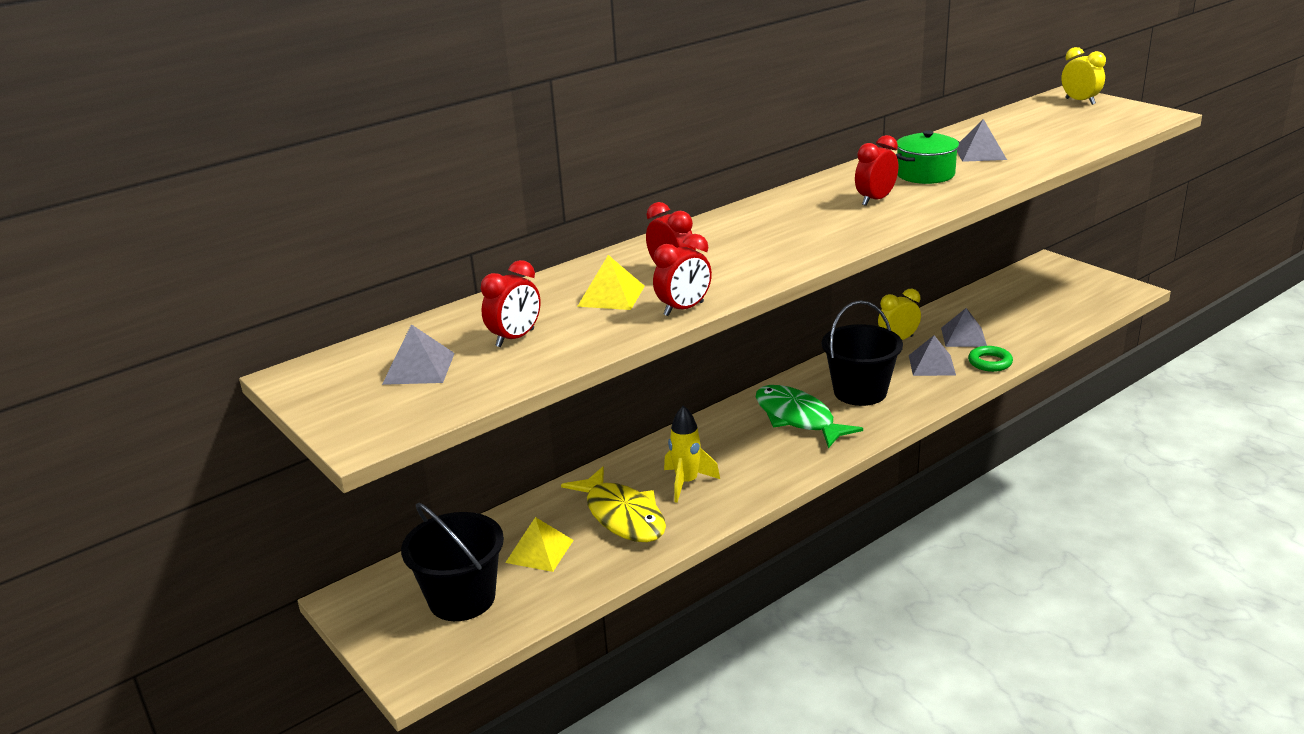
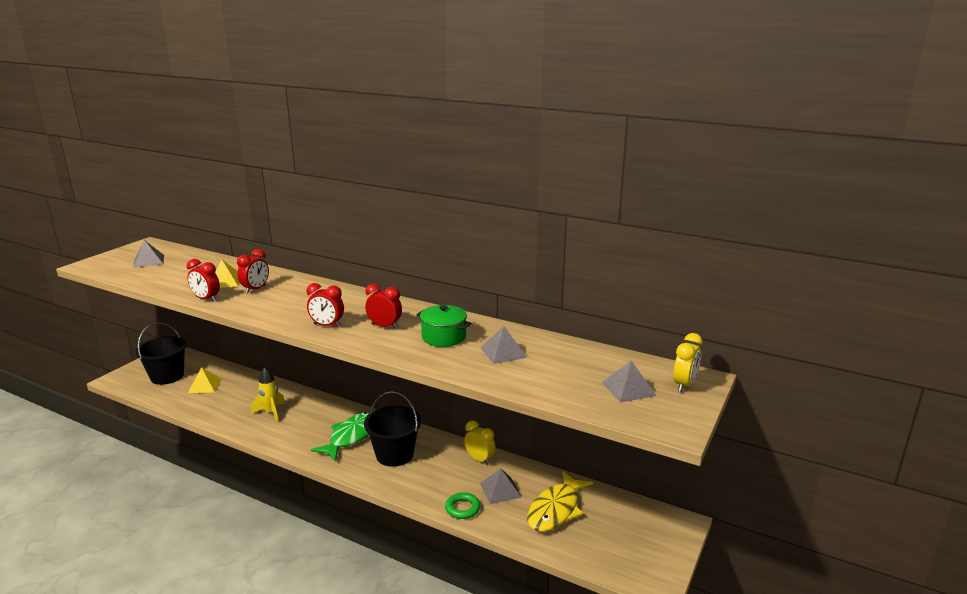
camera: 65 degrees right, 5 degrees down
red clock [481,260,541,347] -> red clock moved to [307,283,344,328]
yellow fish [561,467,666,542] -> yellow fish moved to [527,471,593,532]
grey pyramid [909,335,956,376] -> grey pyramid moved to [602,361,656,403]

